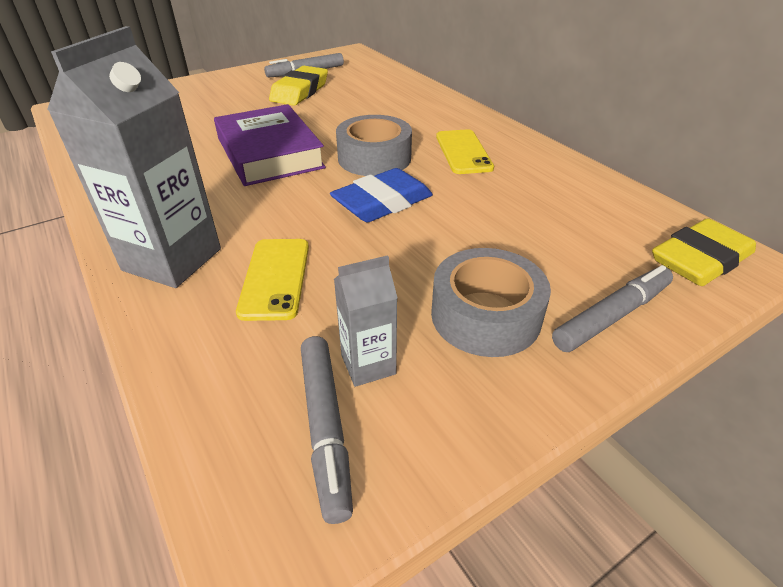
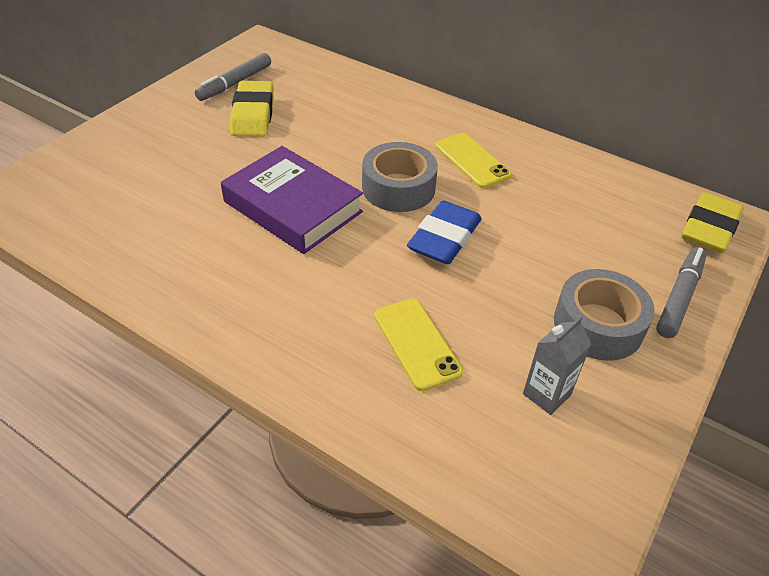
camera: 25 degrees left, 5 degrees up
grey carton [47,26,221,288] -> none
grey marker [301,336,353,524] -> none

